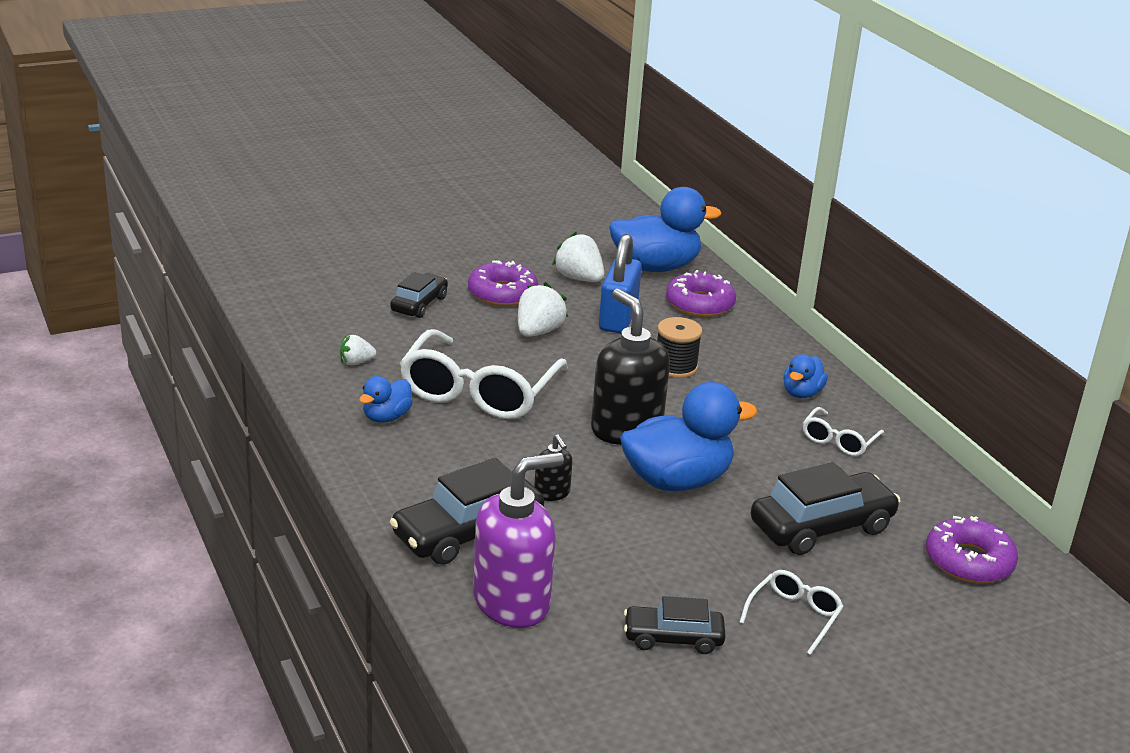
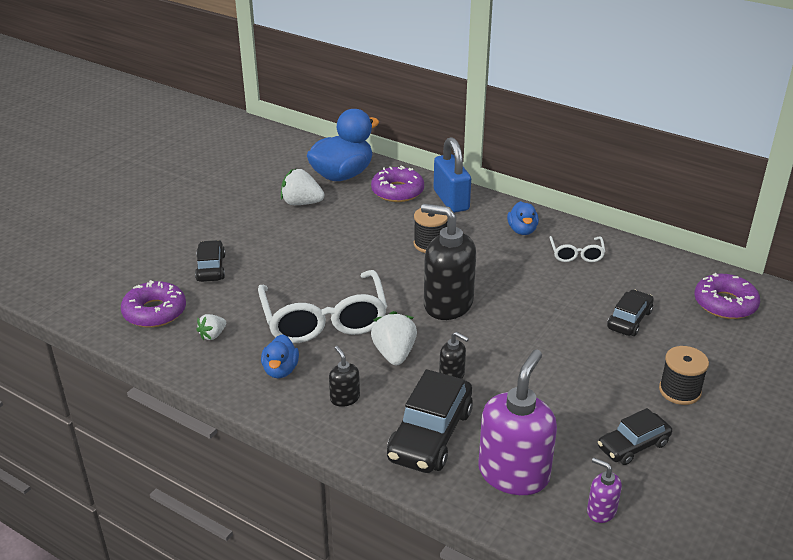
camera: 30 degrees left, 5 degrees up
purple donut [468,260,538,306] -> purple donut moved to [121,280,186,328]
white strawberry [518,282,568,337] -> white strawberry moved to [371,311,417,365]
blue padlock [599,234,642,333] -> blue padlock moved to [434,137,471,213]
blue duck [620,382,757,491] -> none
white glasses [740,570,844,655] -> black spool [659,346,709,405]
black car [751,462,901,555] -> black car [607,289,653,336], size x0.61
none -> black soap dispenser [329,346,360,407]
none -> purple soap dispenser [587,458,622,523]

